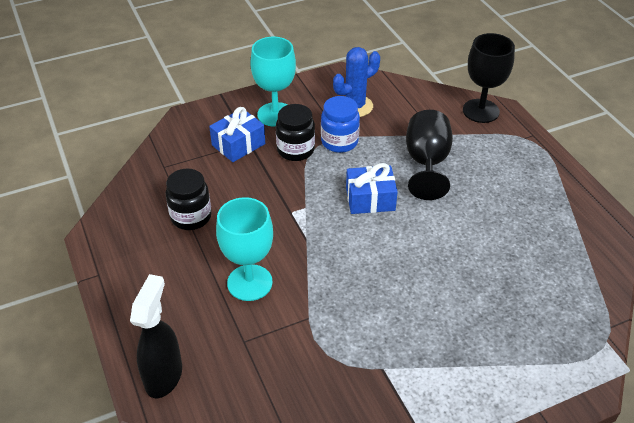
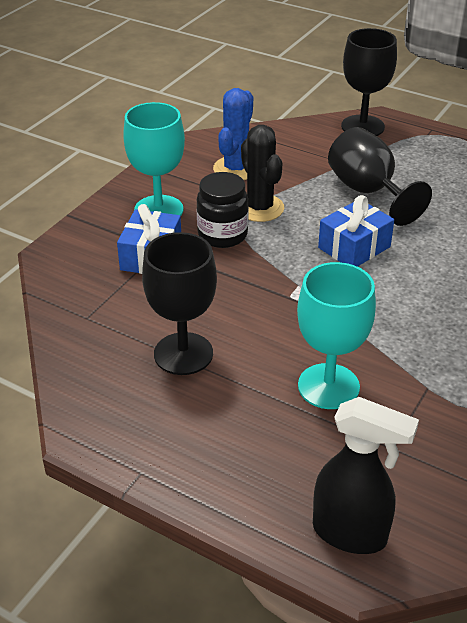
camera: 35 degrees left, 5 degrees down
black spray bottle [130,274,182,398] -> black spray bottle turned 135 degrees clockwise [313,397,419,554]
black jar [166,169,212,230] -> black goblet [142,232,217,375]
blue jar [321,96,360,153] -> black cactus [241,125,284,222]

